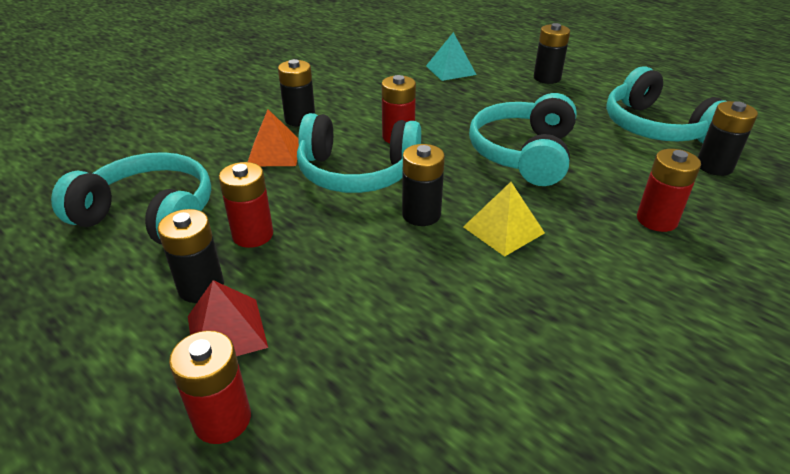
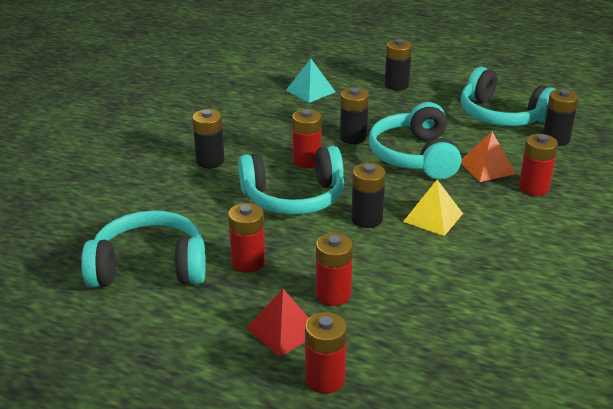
camera: 20 degrees left, 5 degrees down
black battery [157,209,224,303] -> black battery moved to [340,88,369,144]
orange pyramid [248,109,299,166] -> orange pyramid moved to [461,132,516,182]
none -> red battery [316,233,353,306]

